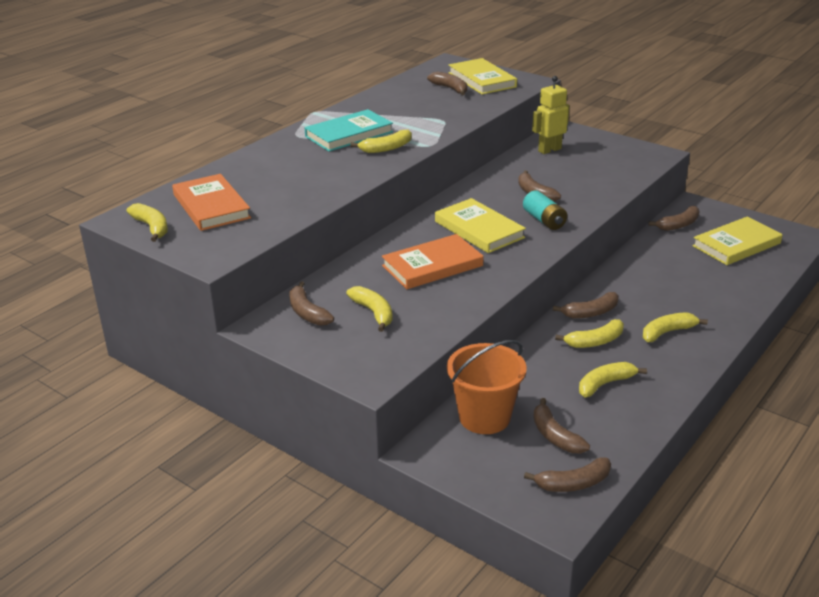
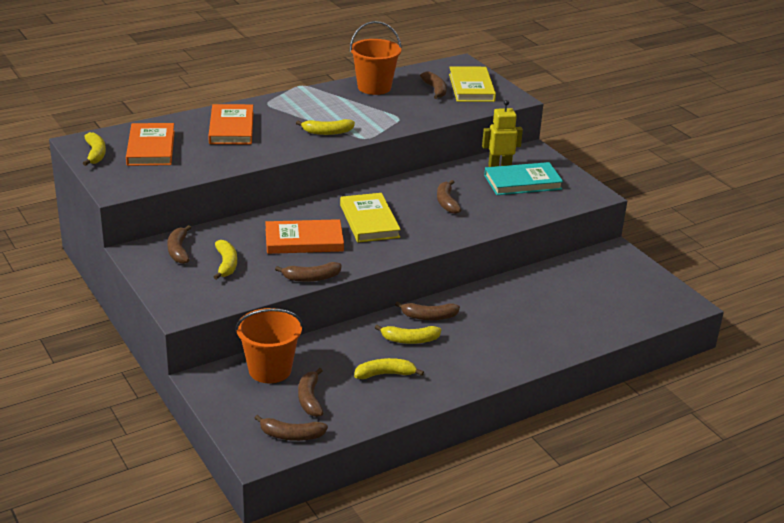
camera: 20 degrees right, 0 degrees up
turquoise book [305,109,393,152] -> turquoise book moved to [484,162,563,195]
turquoise battery [523,191,567,230] -> none
yellow banana [643,312,708,342] -> none
brown banana [648,206,700,231] -> brown banana moved to [275,262,342,282]
yellow book [692,217,783,265] -> none
none -> orange book [208,104,254,144]
none -> orange bucket [350,21,402,95]

